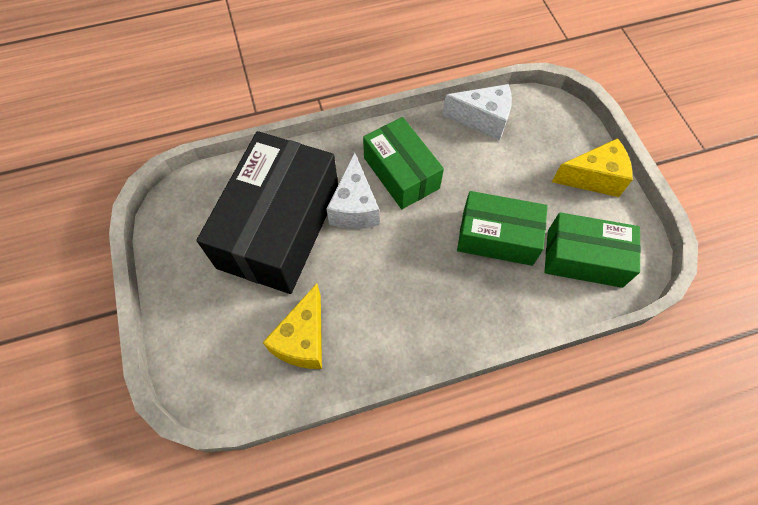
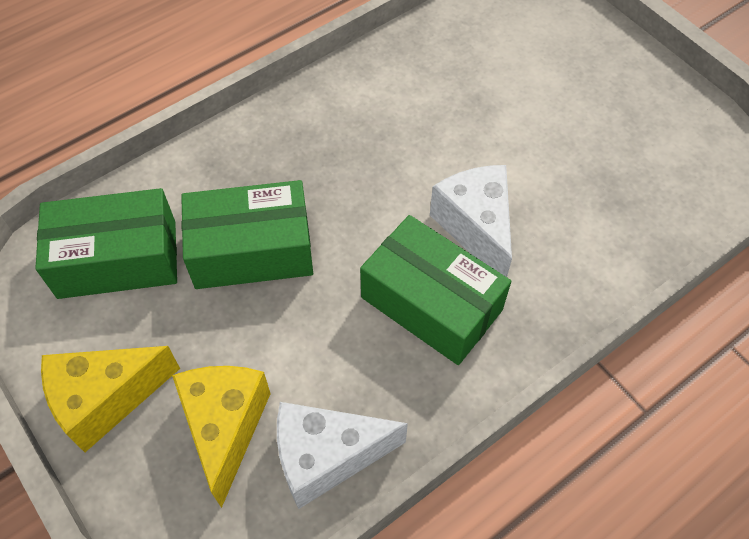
camera: 160 degrees right, 5 degrees down
black box [196,131,338,294] -> none
yellow cheese [263,283,322,369] -> yellow cheese moved to [172,366,271,508]

